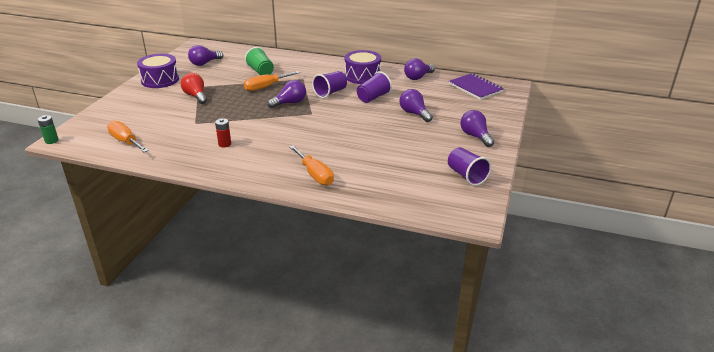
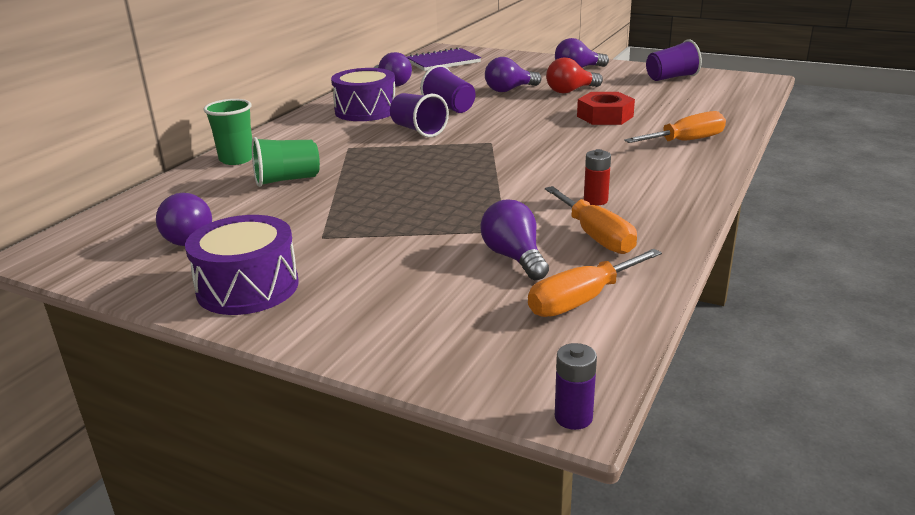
camera: 80 degrees left, 5 degrees down
green battery [38,115,59,144] -> purple battery [555,343,597,430]
red light bulb [181,73,207,104] -> red light bulb moved to [546,57,603,94]
orange screwdriver [244,71,300,91] -> orange screwdriver moved to [545,186,637,254]
purple light bulb [267,80,306,108] -> purple light bulb moved to [480,200,549,280]
none -> green cup [203,99,252,165]
none -> red nut [577,92,635,125]

